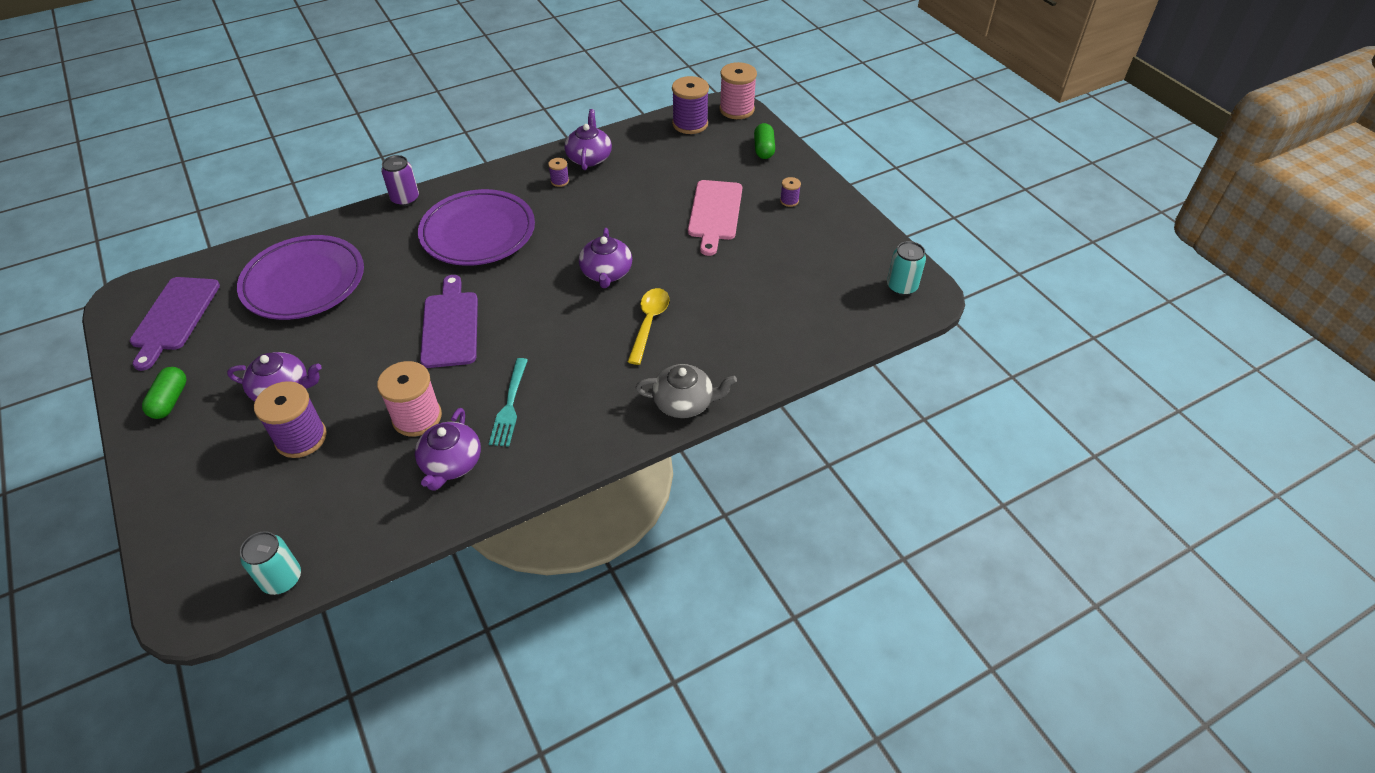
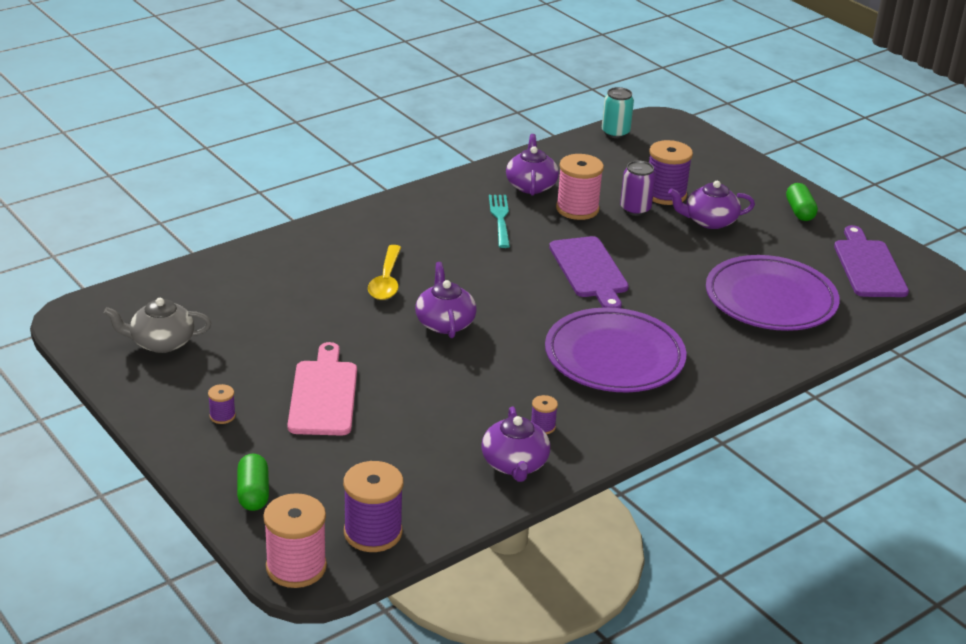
camera: 170 degrees right, 15 degrees down
purple can [381,155,419,206] -> purple can moved to [620,161,656,216]
grey teapot [636,364,737,418] -> grey teapot moved to [104,298,211,353]
turquoise can [887,241,926,296] -> none

